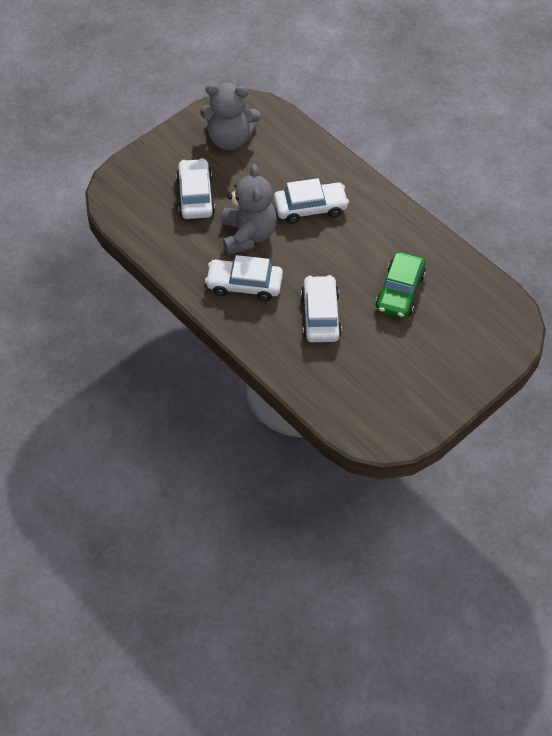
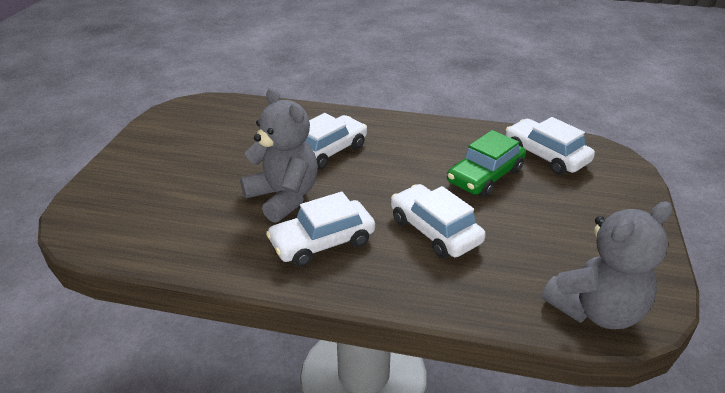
camera: 35 degrees left, 20 degrees down
white car [176,158,215,219] -> white car moved to [506,117,595,175]
grey teddy bear [200,83,261,150] -> grey teddy bear moved to [542,201,672,329]
green car [375,251,426,318] -> green car turned 60 degrees clockwise [447,130,526,197]

